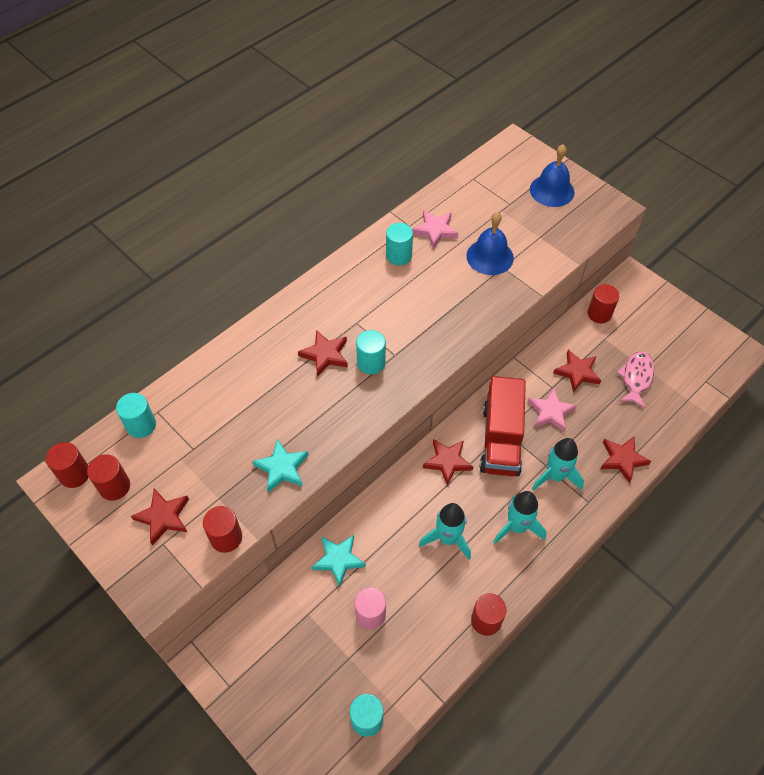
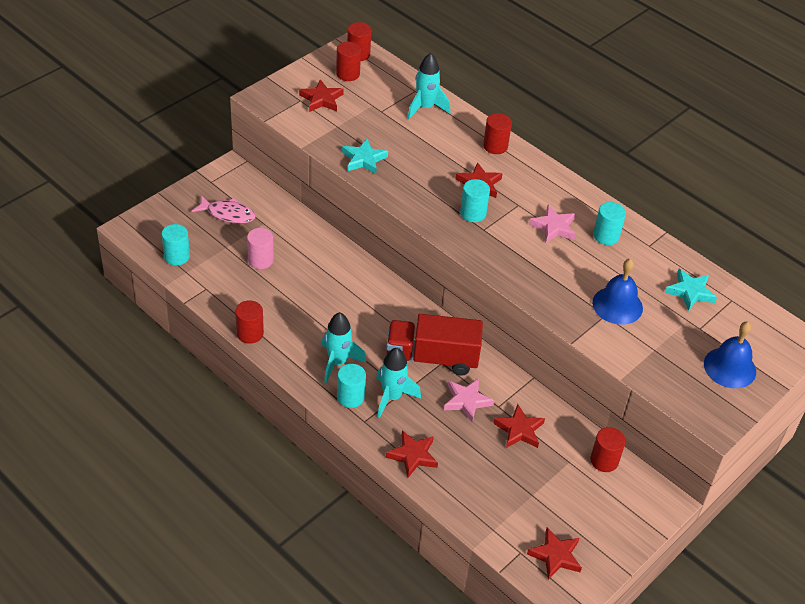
camera: 85 degrees right, 10 degrees down
turquoise cylinder [116,393,156,438] -> turquoise cylinder moved to [337,364,366,408]
red cylinder [203,506,242,553] -> red cylinder moved to [483,113,512,154]
turquoise star [312,535,366,587] -> turquoise star moved to [665,269,717,311]
pink star [412,210,459,249] -> pink star moved to [529,205,576,243]
turquoise rocket [419,503,471,560] -> turquoise rocket moved to [408,53,450,119]
red star [423,439,473,486] -> red star moved to [527,527,582,580]
pink fish [617,351,654,408] -> pink fish moved to [192,195,256,224]

